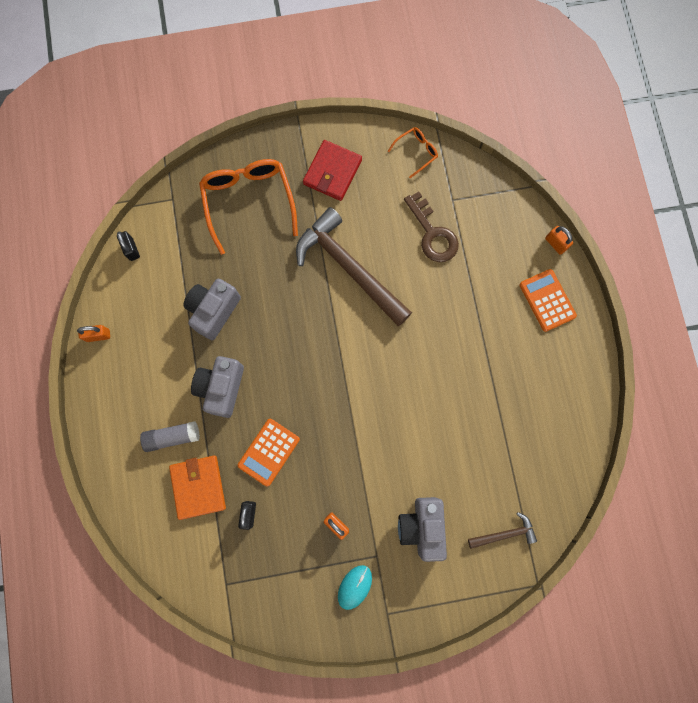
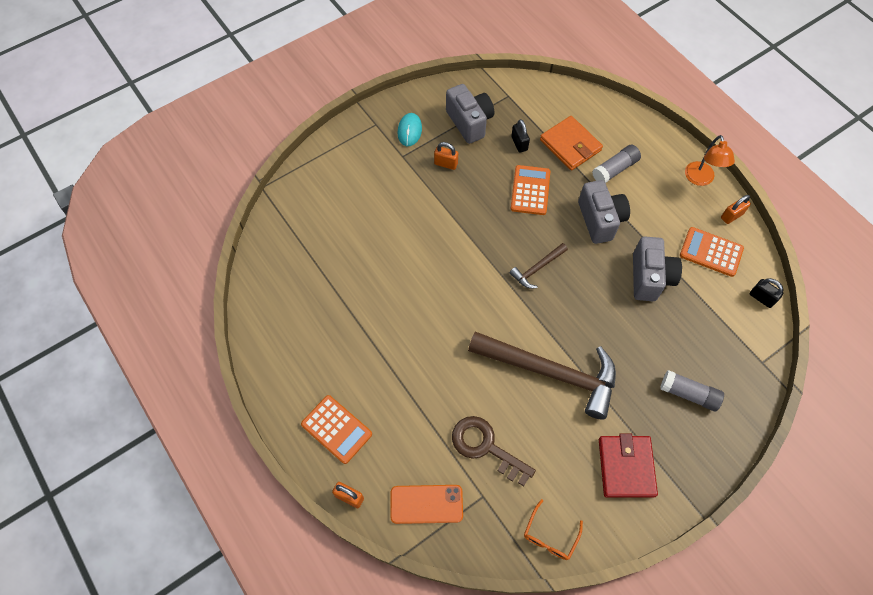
camera: 155 degrees right, 15 degrees down
orange glasses [199,159,298,255] -> grey glue stick [660,370,724,412]
grey camera [398,497,447,562] -> grey camera moved to [446,84,494,144]
brown hammer [468,512,537,549] -> brown hammer moved to [510,243,568,288]
none -> orange phone [390,485,463,524]
none -> orange calculator [680,227,744,277]
none -> orange lamp [685,135,735,186]

